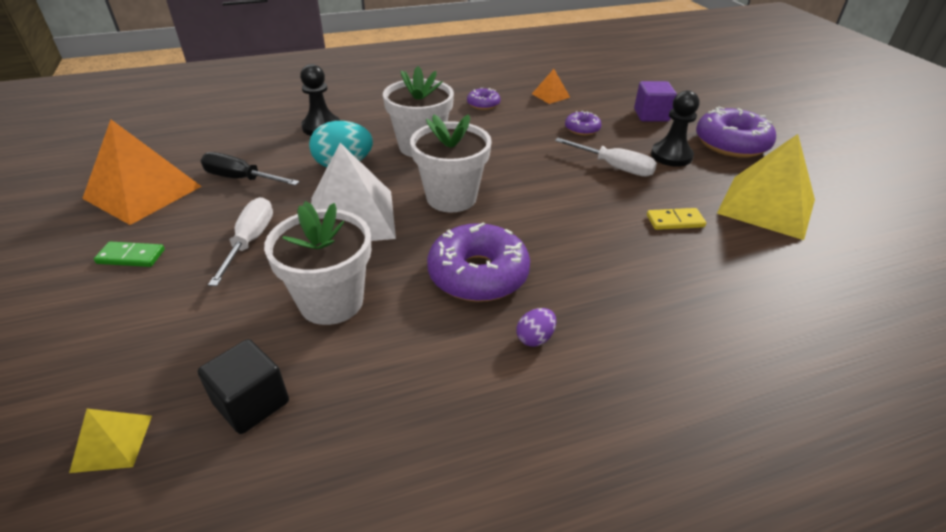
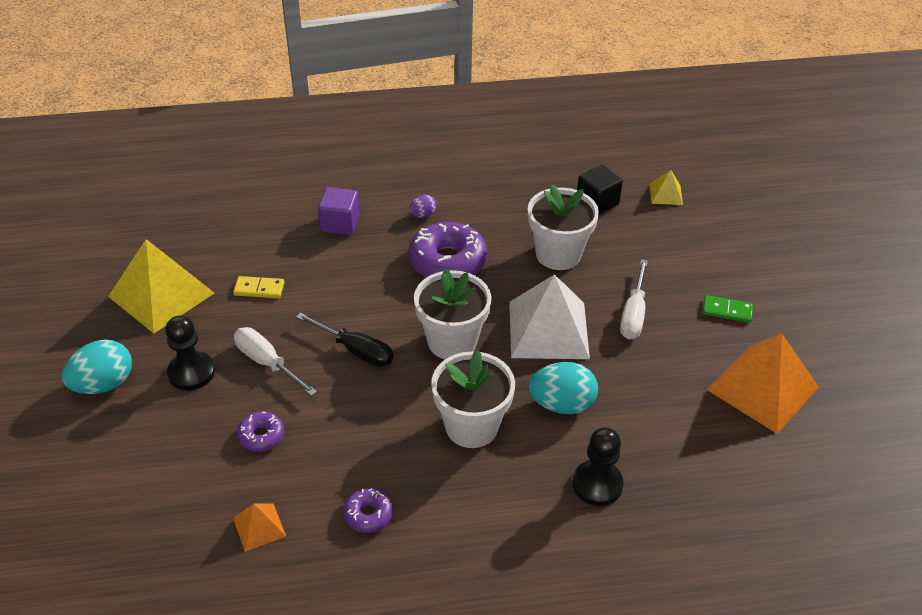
camera: 170 degrees left, 5 degrees up
black screwdriver [200,152,300,186] -> black screwdriver moved to [296,313,394,367]
purple cube [634,81,677,122] -> purple cube moved to [318,187,359,235]
purple donut [696,107,776,158] -> turquoise egg [62,340,132,394]

